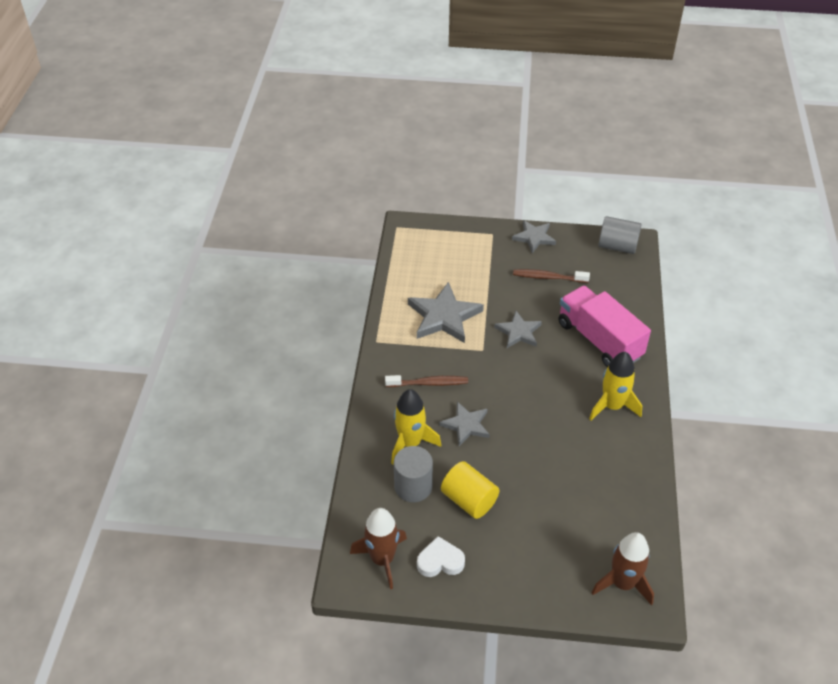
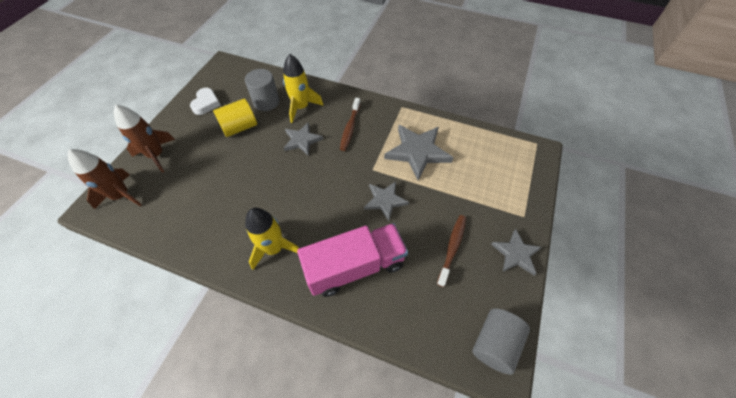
camera: 105 degrees right, 10 degrees up
brown rocket [350,508,407,589] -> brown rocket moved to [113,105,175,173]

